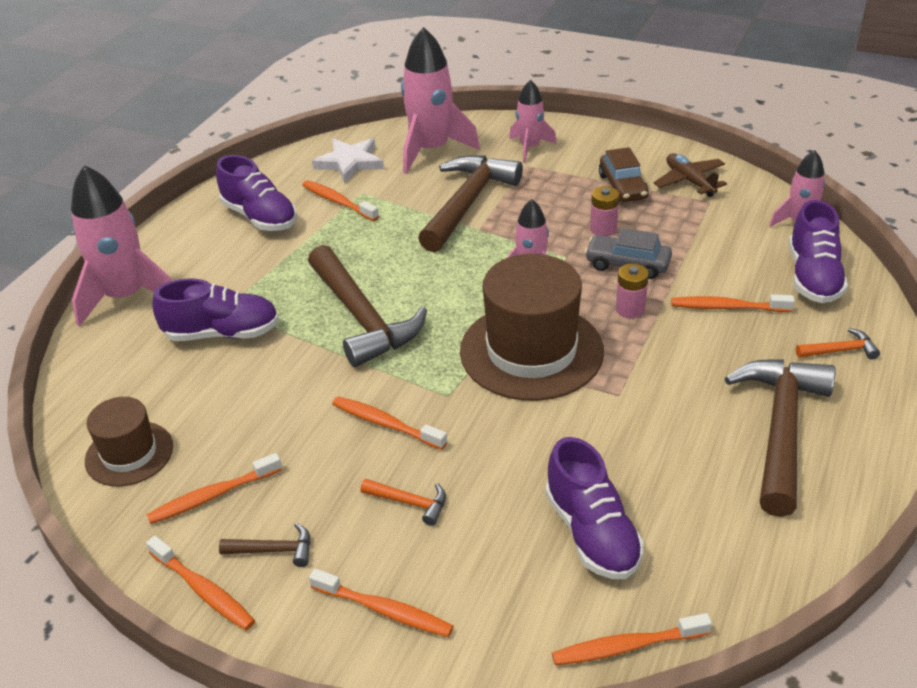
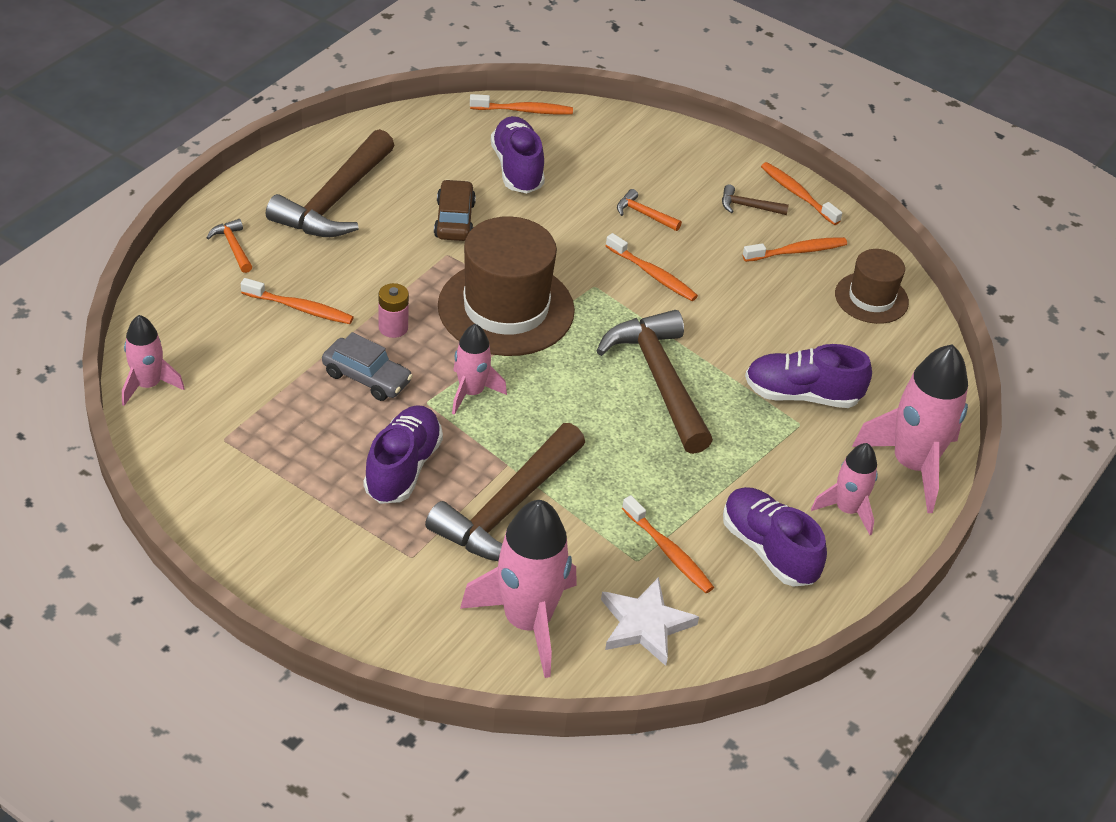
camera: 175 degrees left, 5 degrees up
orange toothbrush [309,569,454,637] -> none
pink rocket [509,80,557,163] -> pink rocket moved to [811,443,878,535]
pink battery [590,186,619,237] -> none
brown car [599,147,649,202] -> brown car moved to [434,179,476,241]
brown plane [654,153,727,197] -> none
purple shoe [789,200,848,303] -> purple shoe moved to [364,405,443,504]
orange hammer [796,328,880,360] -> orange hammer turned 60 degrees clockwise [206,219,252,273]

